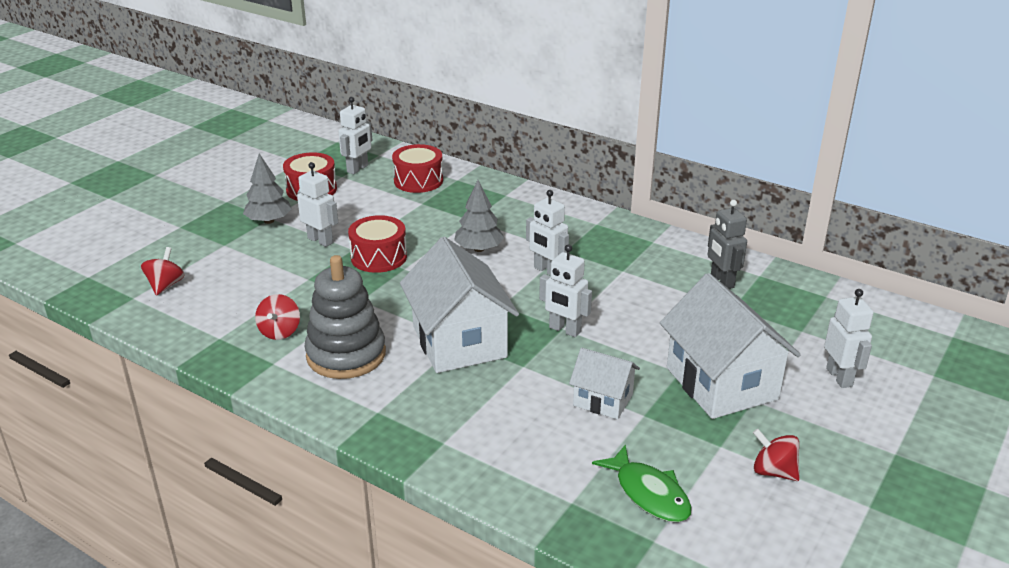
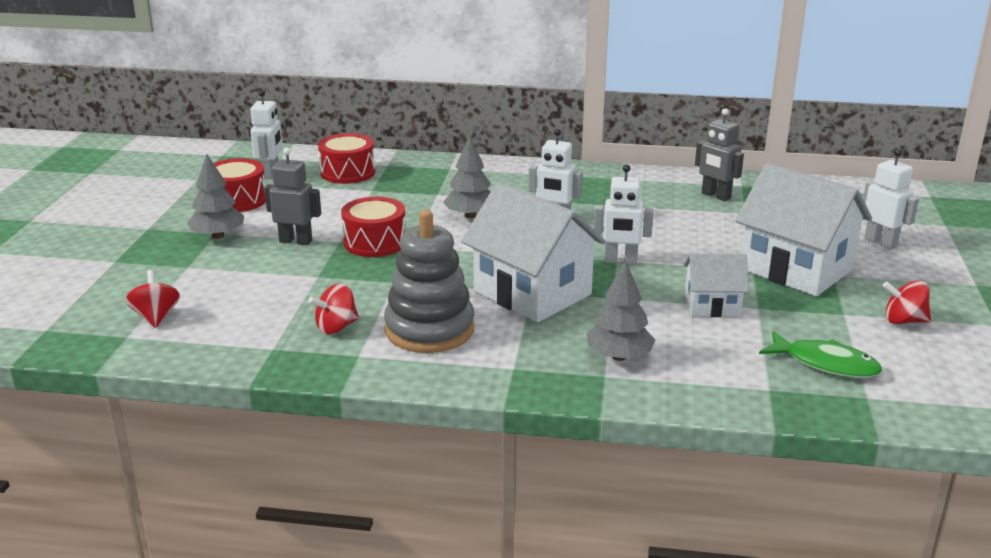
camera: 25 degrees left, 5 degrees down
red spinning top [255,294,300,340] -> red spinning top turned 75 degrees clockwise [308,283,359,334]
white robot [297,162,338,247] -> grey robot [264,148,321,245]
none -> grey tree [587,261,656,361]

